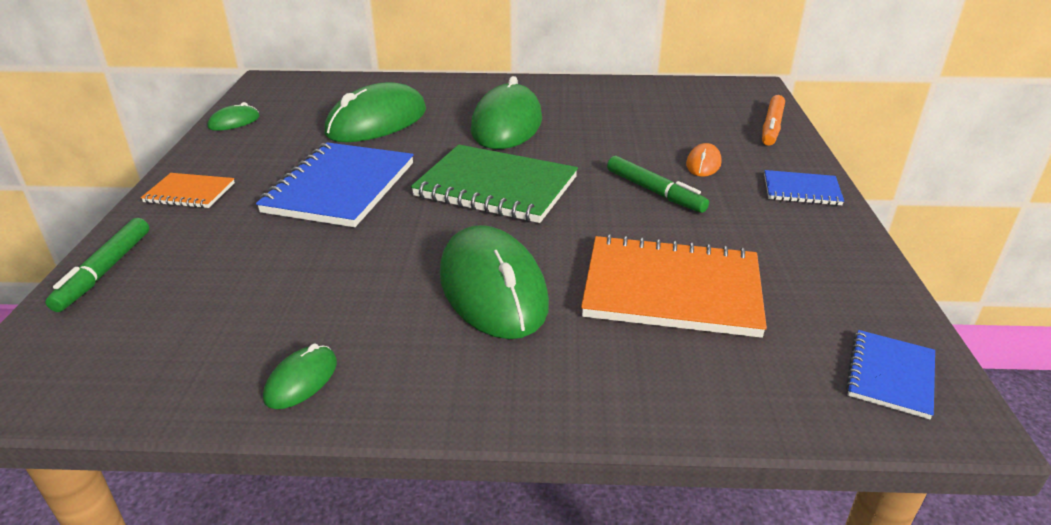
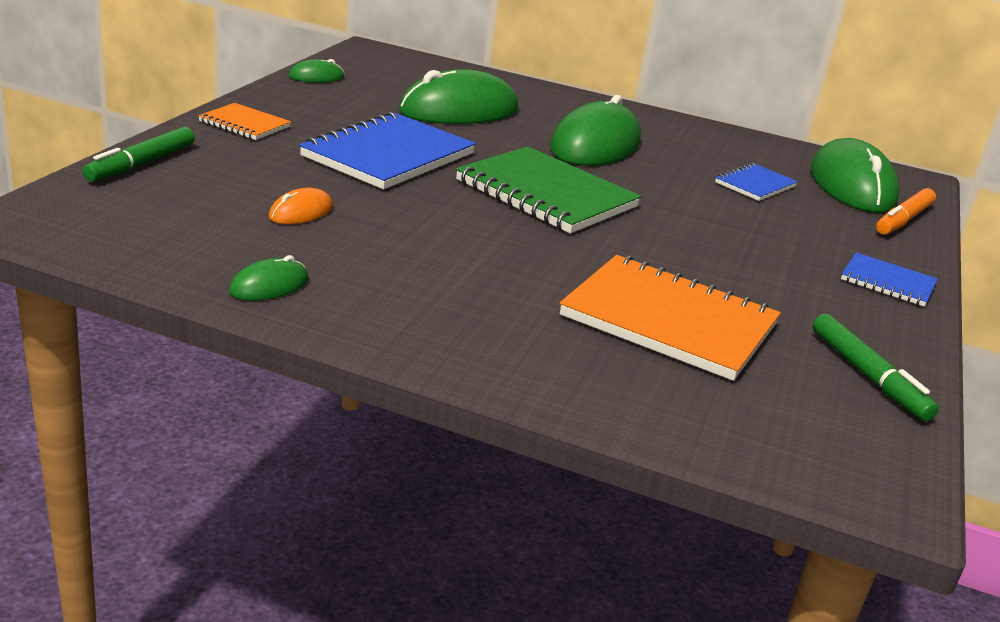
camera: 15 degrees right, 5 degrees down
green mouse [440,225,549,339] -> green mouse moved to [810,138,900,213]
green marker [607,156,709,213] -> green marker moved to [812,314,939,421]
orange mouse [686,143,722,177] -> orange mouse moved to [269,188,333,224]
blue notebook [845,330,935,419] -> blue notebook moved to [715,163,798,201]

